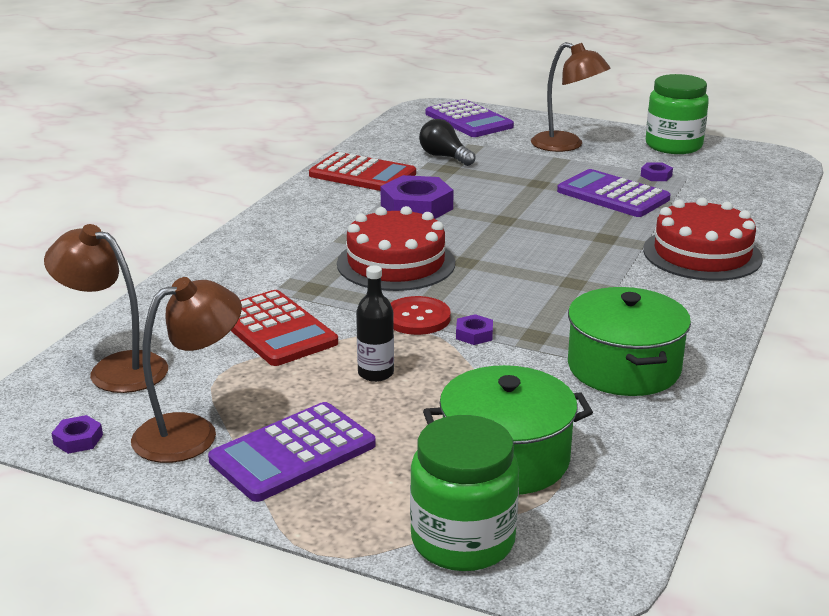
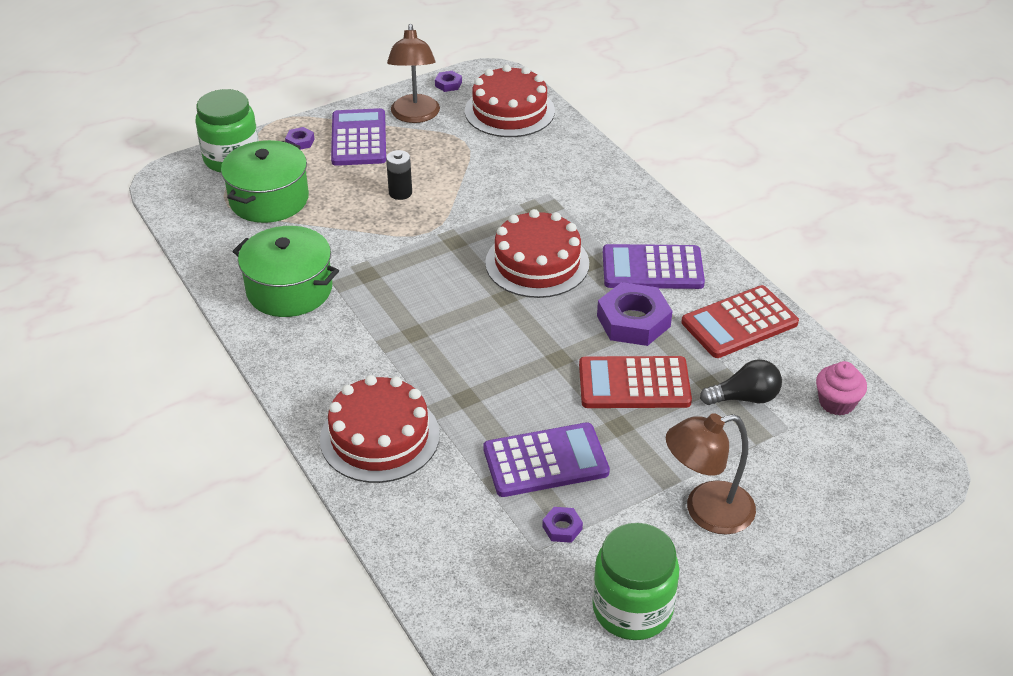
camera: 125 degrees right, 15 degrees up
brown lamp [44,224,168,393] -> red cake [465,65,555,137]
red calculator [231,290,338,366] -> red calculator moved to [579,356,692,408]
black bottle [356,266,394,382] -> black battery [386,150,412,200]
red button [391,296,451,335] -> none
purple calculator [426,99,514,137] -> purple calculator moved to [603,244,705,289]
purple nut [456,314,493,345] -> purple nut moved to [285,127,314,150]
none -> pink cupcake [816,361,867,416]

